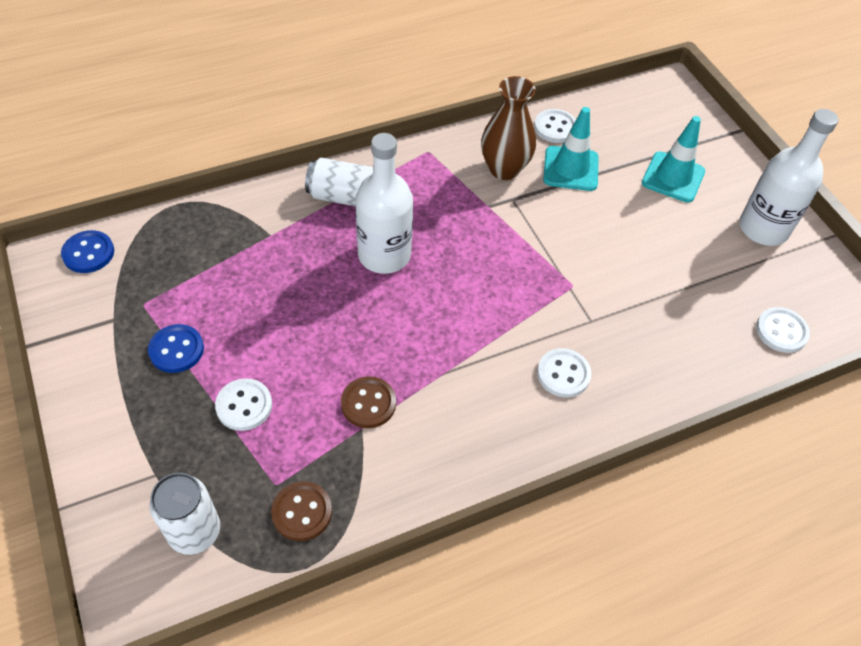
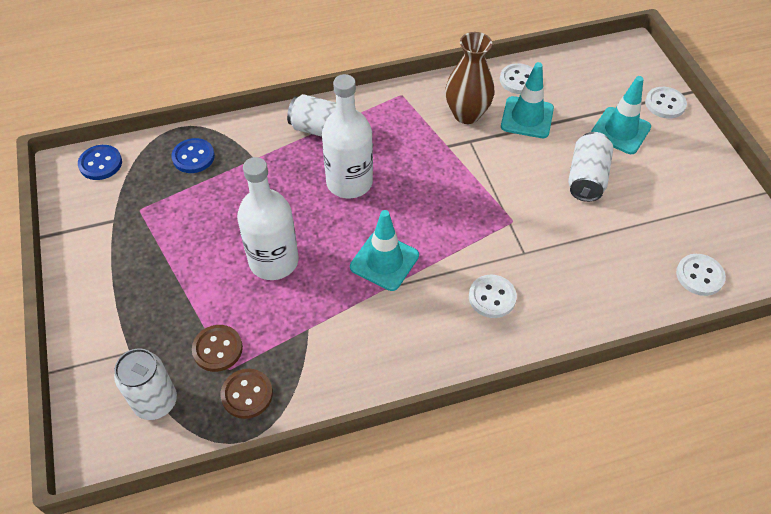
camera: 10 degrees right, 0 degrees up
blue button [148,324,204,373] -> blue button moved to [172,138,215,173]
white button [215,378,272,431] -> white button moved to [645,87,687,119]
brown button [341,376,396,428] -> brown button moved to [192,325,243,372]
white bottle [739,109,839,246] -> white bottle moved to [237,157,299,280]
none -> turquoise traffic cone [350,210,419,291]
none -> white can [568,132,613,202]

